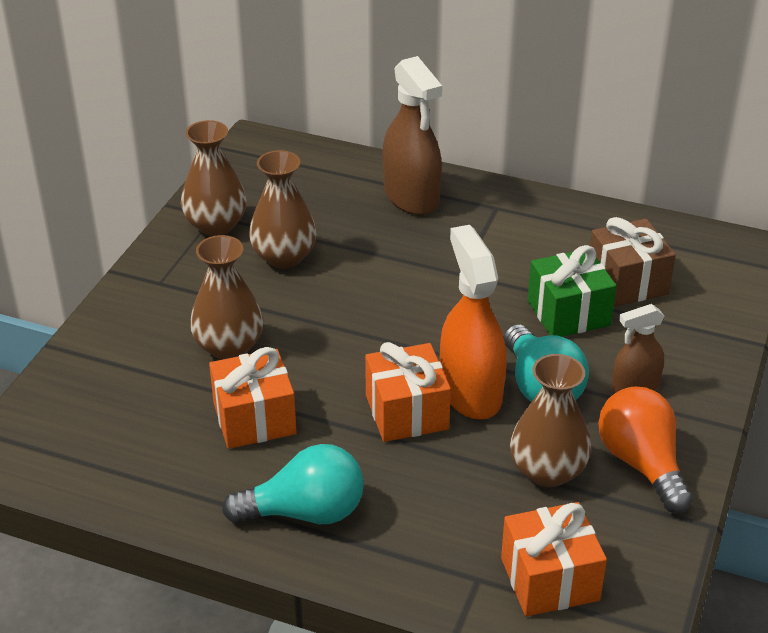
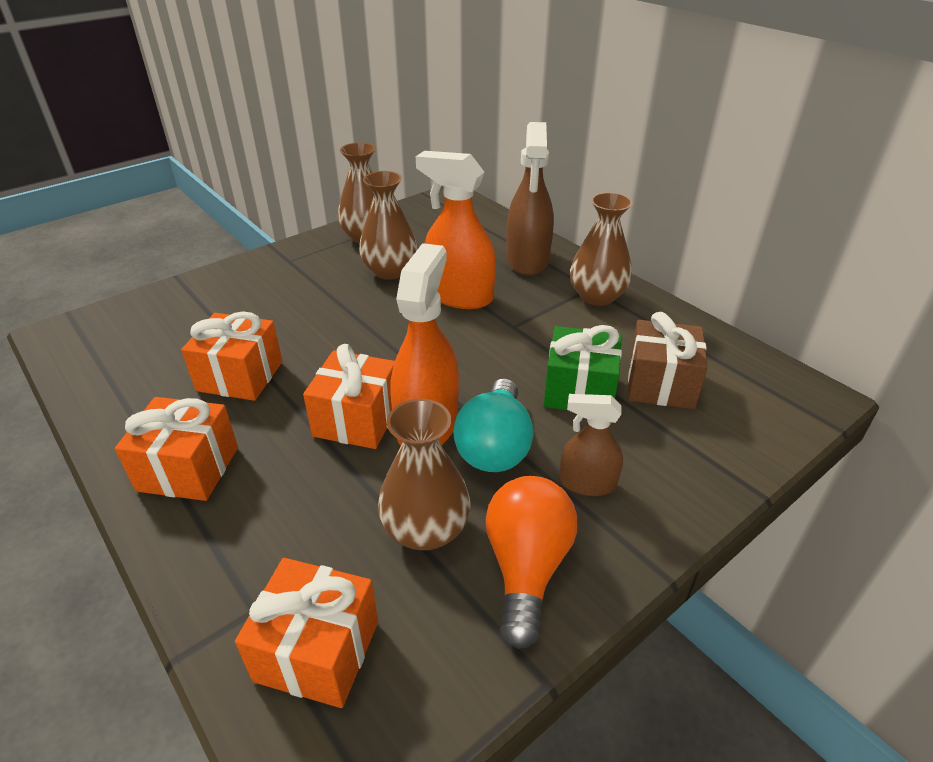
camera: 30 degrees right, 0 degrees up
brown vase [190,235,263,360] -> brown vase moved to [570,192,633,306]
turquoise light bulb [222,444,364,524] -> orange gift [115,397,238,501]
none -> orange spray bottle [416,151,496,309]

